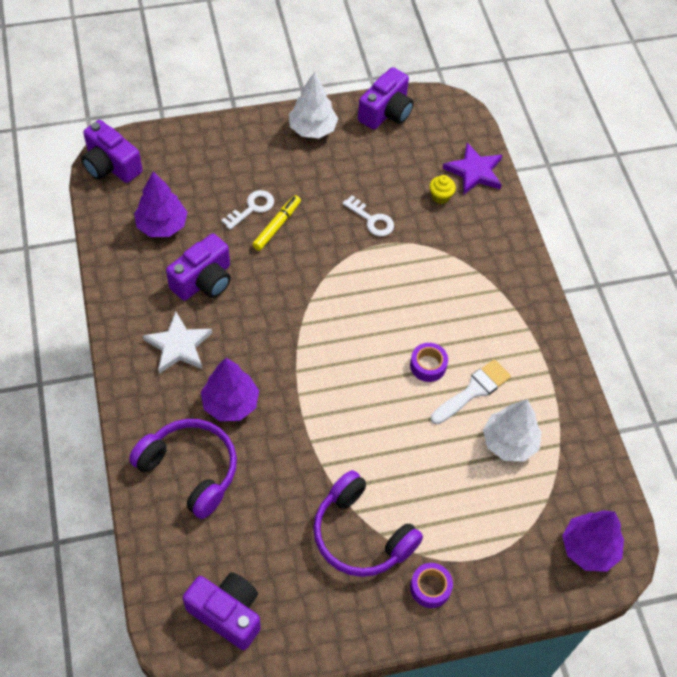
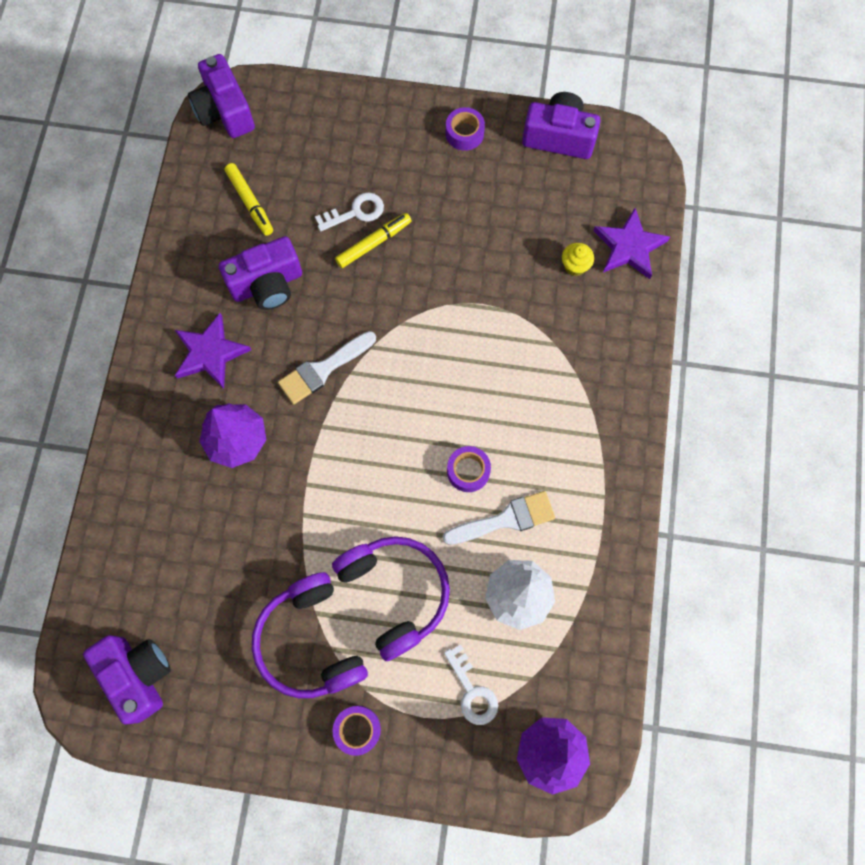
camera: 25 degrees right, 15 degrees up
purple headphones [129,419,237,519] -> purple headphones moved to [332,536,450,661]
purple tree [134,171,188,237] -> yellow marker [225,163,273,236]
white star [143,312,212,374] -> purple star [175,313,251,389]
white tree [289,72,338,138] -> purple tape [446,107,485,151]
white key [342,195,394,236] -> white key moved to [444,644,498,725]
purple camera [358,67,414,130] -> purple camera turned 135 degrees counterclockwise [522,92,601,159]
none -> white brush [278,331,376,404]

